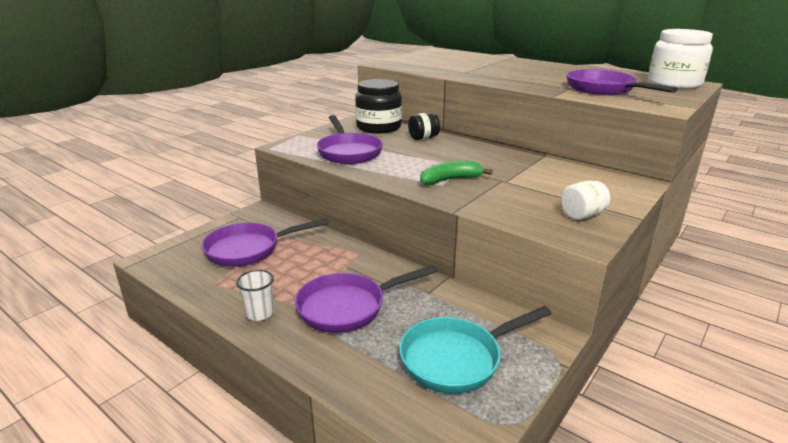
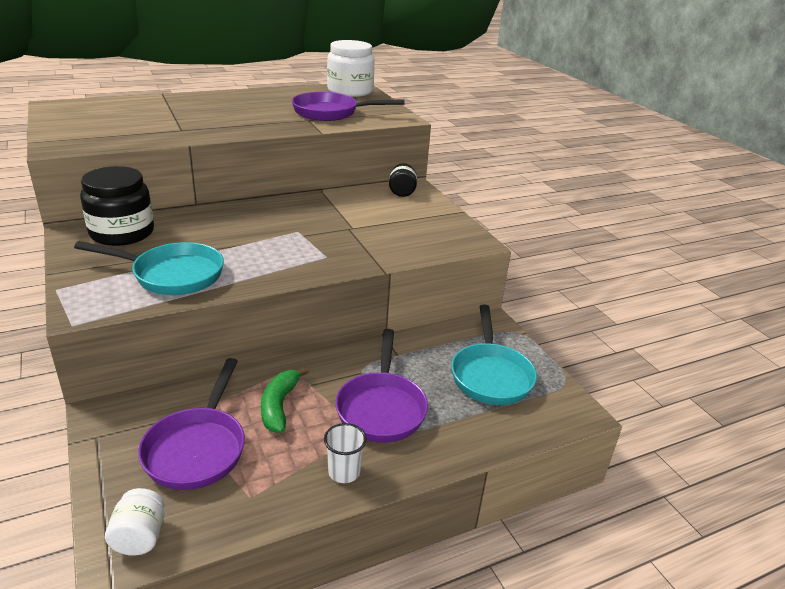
camera: 65 degrees left, 5 degrees up
purple pan [317,115,383,164] -> turquoise pan [74,241,224,295]
black jar [408,113,440,140] -> black jar moved to [389,163,417,197]
green banana [420,161,493,185] -> green banana moved to [261,367,309,433]
white jar [561,180,610,220] -> white jar moved to [105,488,164,555]

